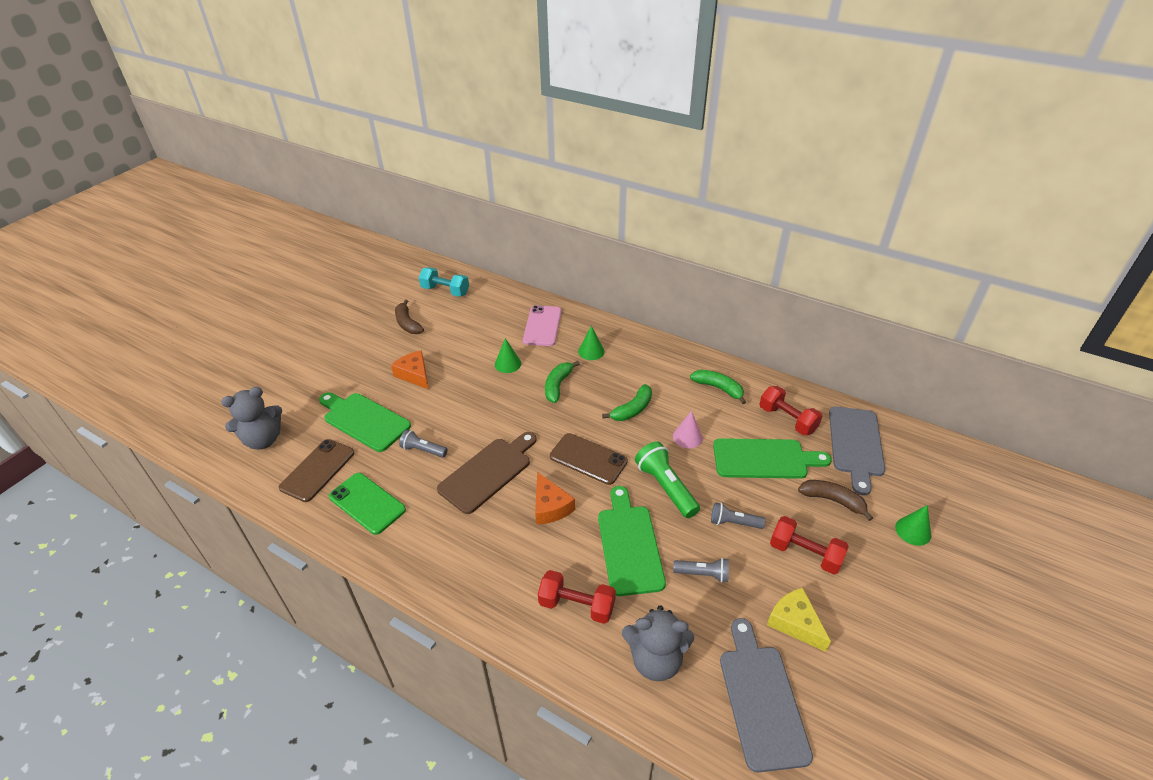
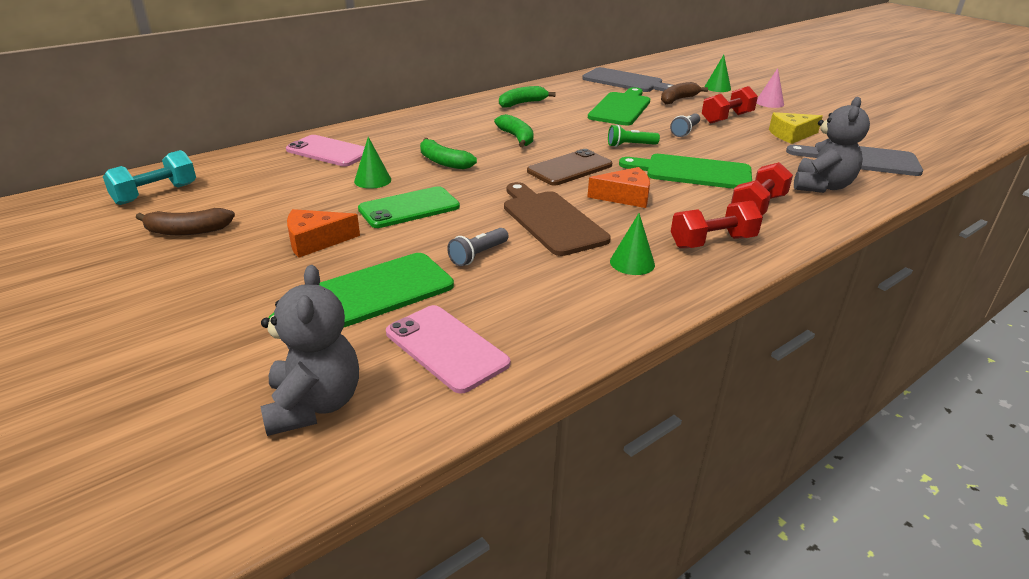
camera: 70 degrees left, 10 degrees down
brown phone [279,439,354,502] -> pink phone [386,305,510,394]
green phone [329,473,406,535] -> green phone moved to [358,186,460,228]
green cone [578,326,604,360] -> green cone moved to [610,213,655,275]
green flashlight [635,441,700,518] -> green flashlight [608,125,660,147], size x0.61
pink cone [673,411,703,448] -> pink cone moved to [757,68,784,108]
grey flashlight [673,558,729,583] -> none
red dumbbell [760,386,822,435] -> red dumbbell moved to [671,200,763,248]

